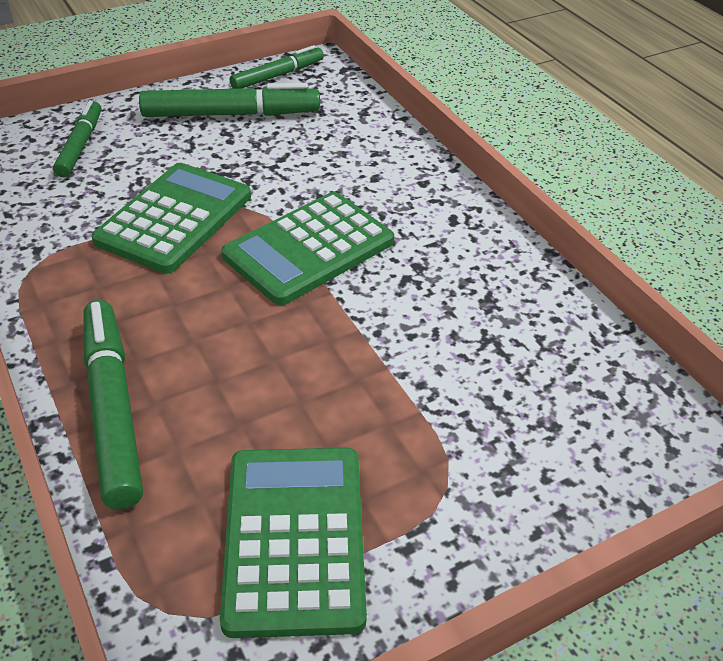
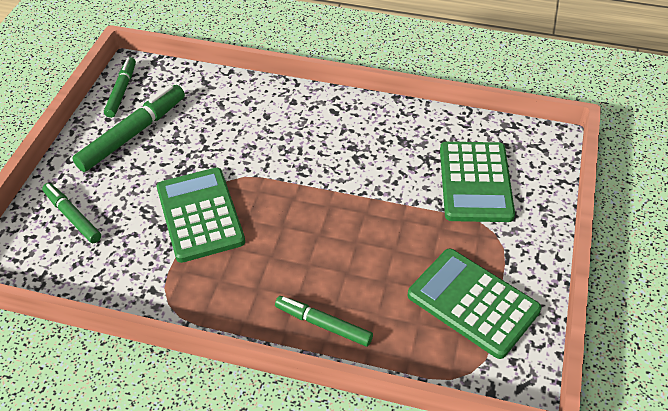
camera: 45 degrees left, 5 degrees up
green marker [84,300,143,509] -> green marker [275,296,373,346], size x0.63
green calculator [221,192,394,305] -> green calculator moved to [440,142,515,222]

